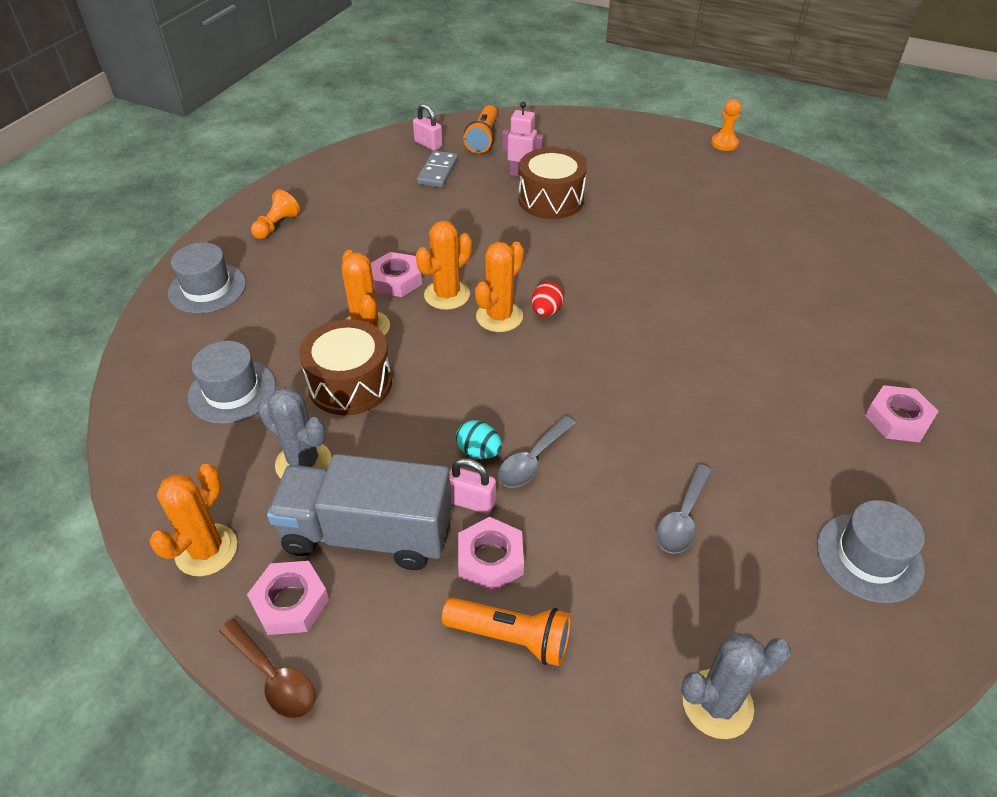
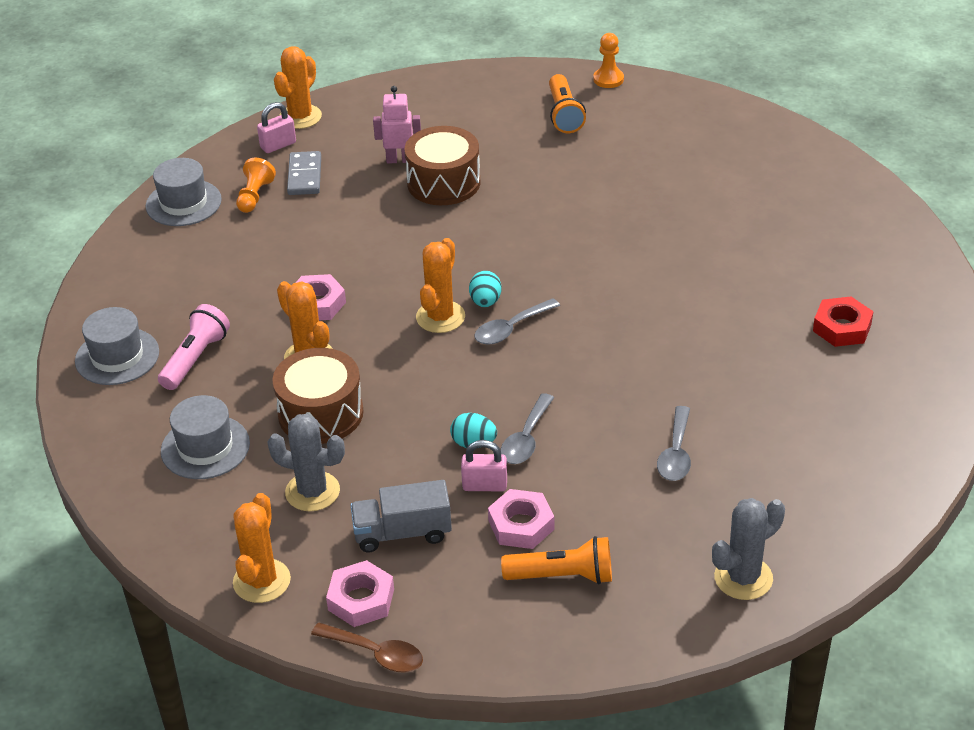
camera: 15 degrees left, 5 degrees down
orange pawn [251,190,300,239] -> orange pawn moved to [236,157,276,213]
grey truck [267,454,452,570] -> grey truck [350,480,452,552], size x0.62
pink padlock [413,104,443,151] -> pink padlock turned 60 degrees counterclockwise [257,102,296,153]
orange cactus [416,221,472,310] -> orange cactus moved to [274,46,322,129]
orange flashlight [463,105,497,153] -> orange flashlight moved to [549,74,586,133]
red egg [531,282,564,317] -> turquoise egg [469,271,502,307]
grey hat [817,500,925,603] -> grey hat moved to [145,158,222,226]
pink nut [865,385,938,443] -> red nut [813,296,874,347]
none -> pink flashlight [158,304,230,390]
none -> grey spoon [474,298,560,345]

